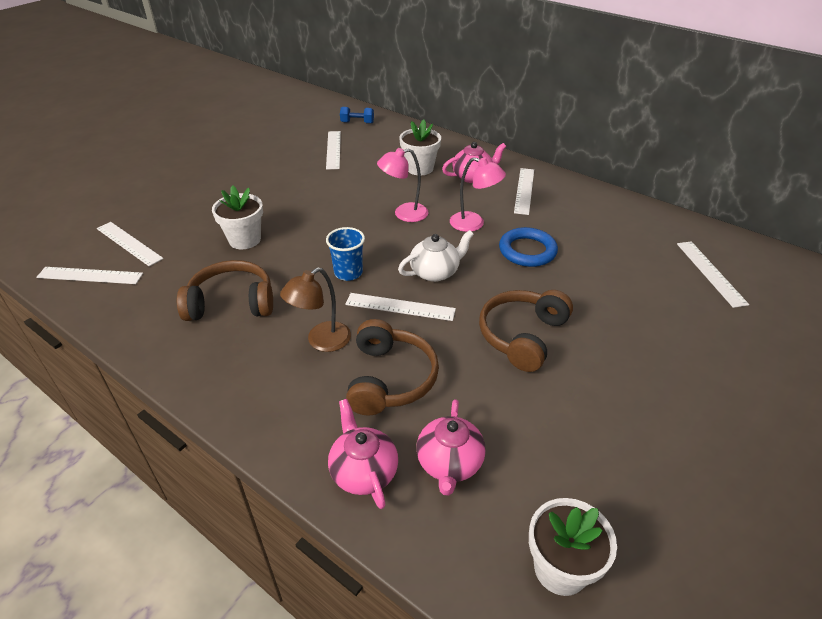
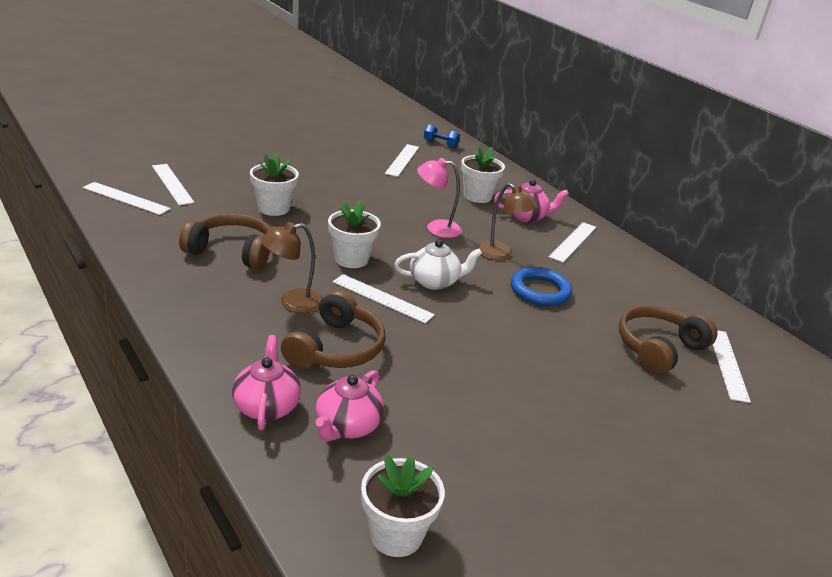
camera: 15 degrees right, 10 degrees down
blue cup [326,227,365,281] -> white flower pot [328,201,381,268]
pink lamp [450,157,506,232] -> brown lamp [477,183,538,260]
brown headphones [479,290,573,372] -> brown headphones moved to [619,305,717,375]

